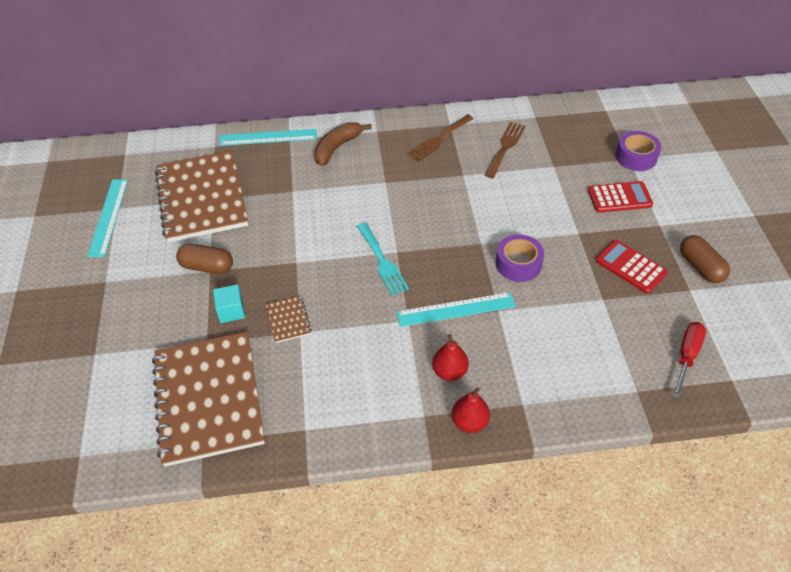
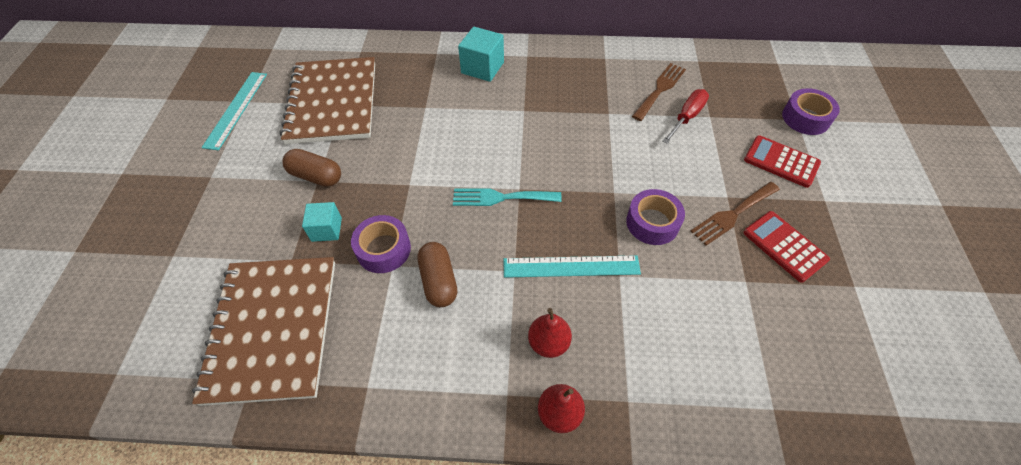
camera: 10 degrees right, 5 degrees up
turquoise ruler [219,129,317,146] -> none
brown notebook [266,295,312,343] -> purple tape [351,215,411,273]
brown banana [314,122,372,166] -> turquoise cube [458,27,504,82]
turquoise fork [357,223,409,296] -> turquoise fork turned 105 degrees clockwise [453,188,562,206]
brown fork [407,114,474,162] -> brown fork moved to [691,182,780,246]
red calculator [588,181,653,213] -> red calculator turned 150 degrees counterclockwise [744,135,821,188]
red screwdriver [673,322,706,399] -> red screwdriver moved to [662,89,709,144]
brown capsule [680,235,730,283] -> brown capsule moved to [418,242,457,307]

